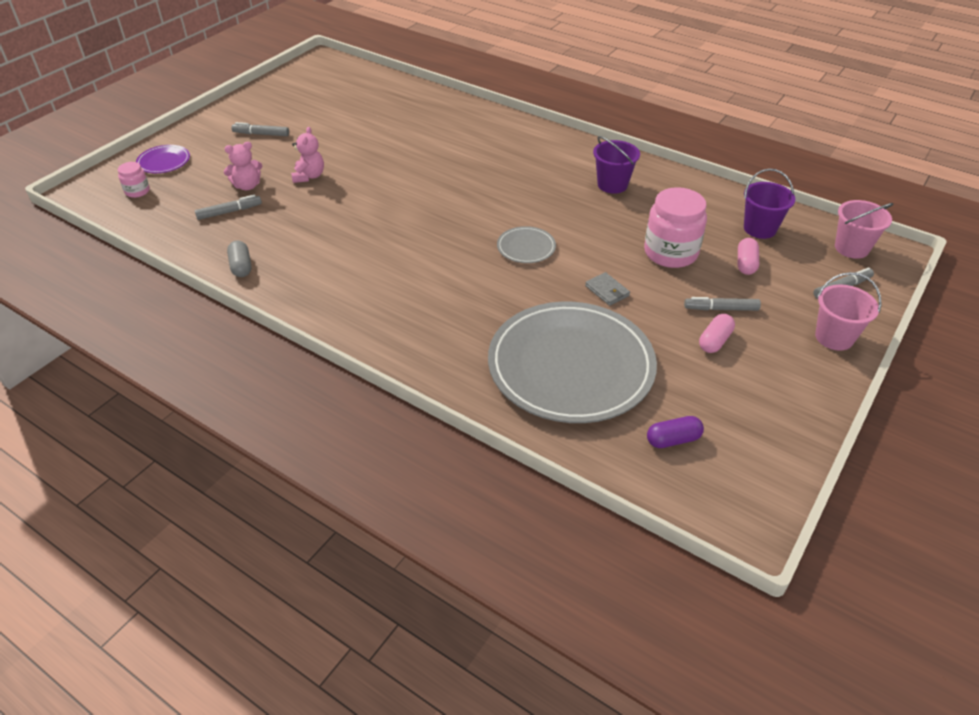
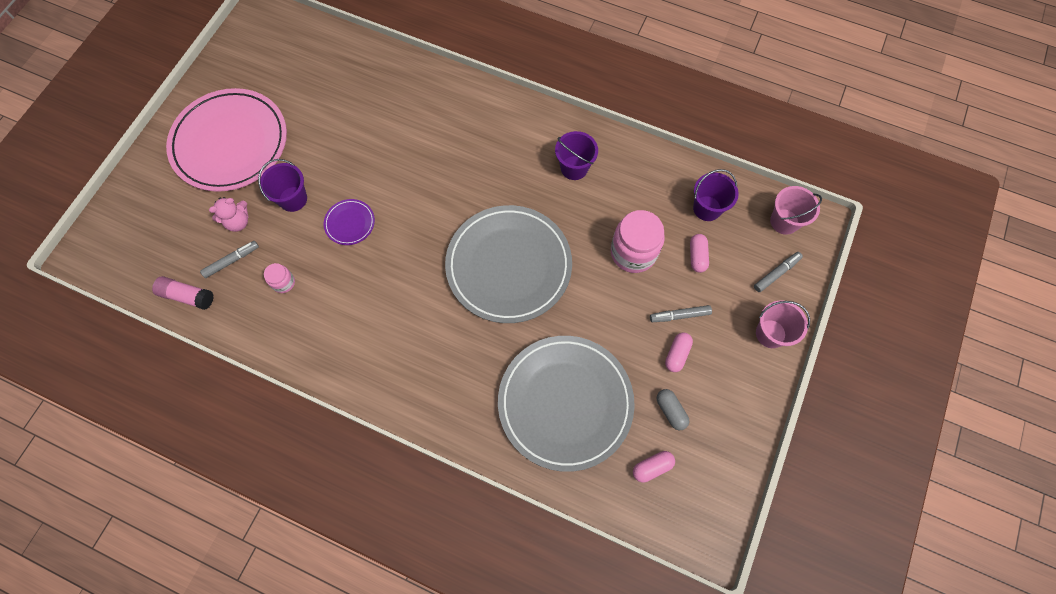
camera: 10 degrees left, 25 degrees up
pink jar [118,162,150,198] -> pink jar moved to [264,263,295,293]
purple plate [136,145,190,173] -> purple plate moved to [324,199,375,245]
grey capsule [227,240,252,277] -> grey capsule moved to [657,389,689,430]
grey marker [232,122,289,136] -> pink plate [166,88,287,192]
pink teddy bear [291,127,324,183] -> purple bucket [258,159,307,212]
grey plate [497,226,556,263] -> grey plate [445,205,572,323], size x2.42
grey wallet [585,272,630,306] -> none
purple capsule [647,416,704,448] -> pink capsule [633,451,675,483]
none -> pink glue stick [152,276,214,310]

